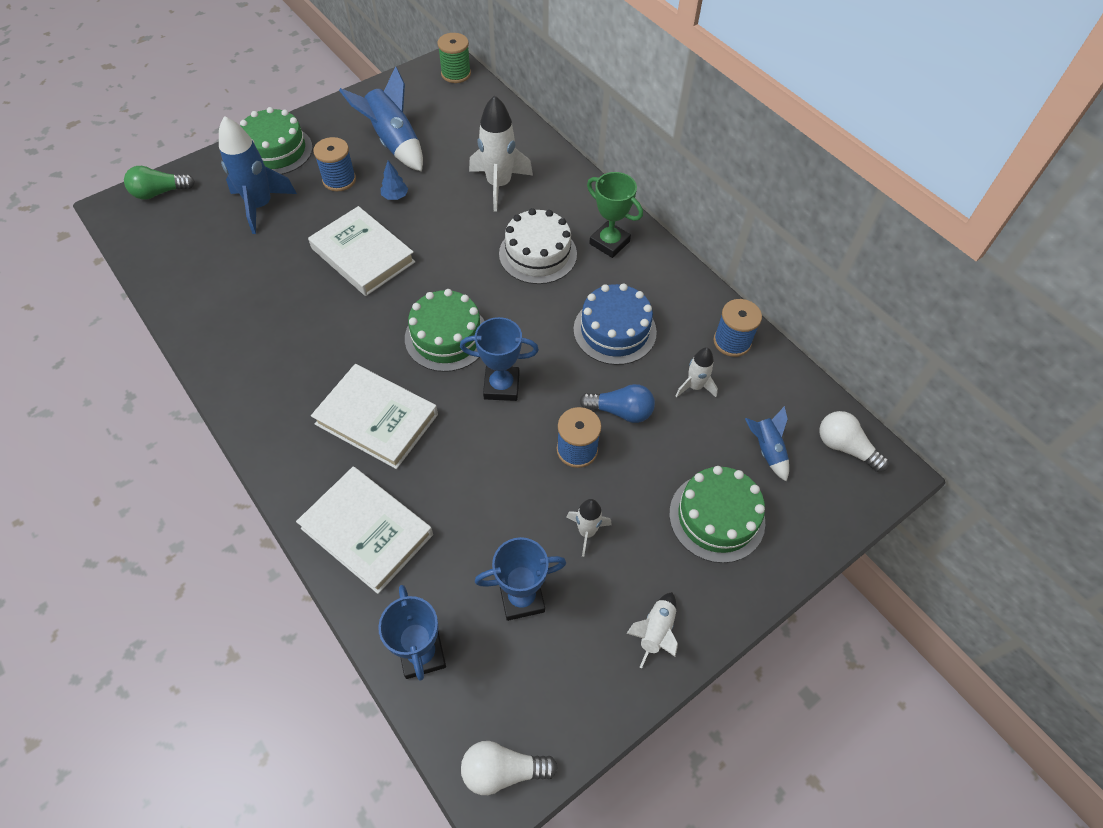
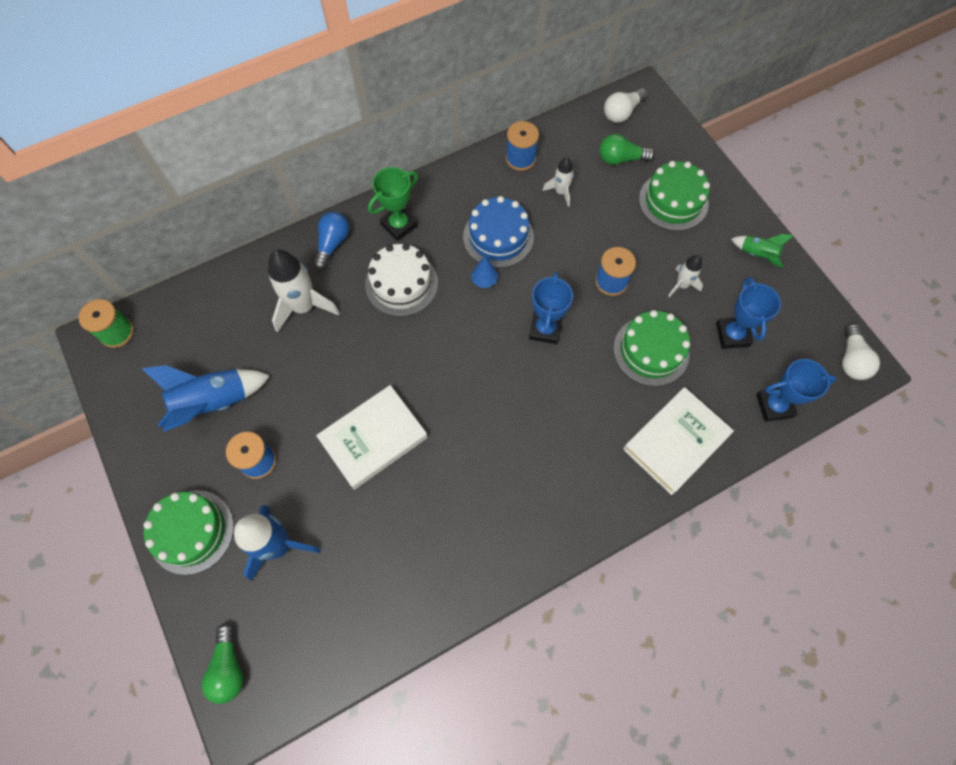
camera: 80 degrees left, 10 degrees up
white book [311,364,438,469] -> none
blue tree [380,160,408,200] -> blue tree moved to [471,257,498,288]
green cake [405,289,484,372] -> green cake moved to [613,310,690,386]
blue light bulb [580,384,655,423] -> blue light bulb moved to [313,212,349,270]
white rocket [627,592,678,668] -> green rocket [731,234,794,268]
blue rocket [745,406,789,482] -> green light bulb [599,134,655,165]

